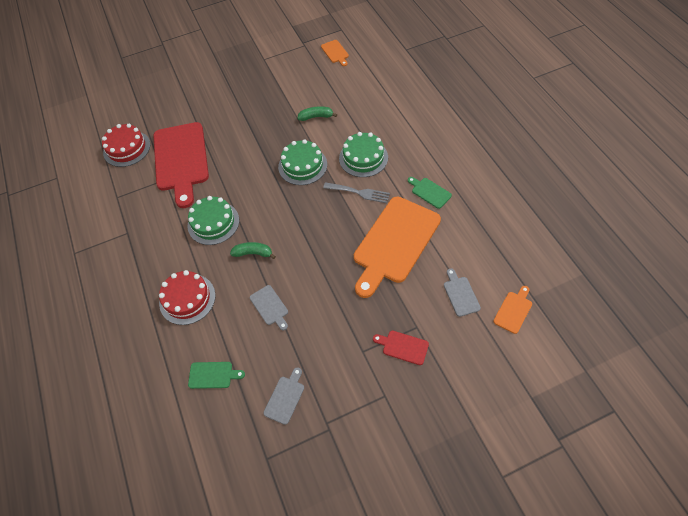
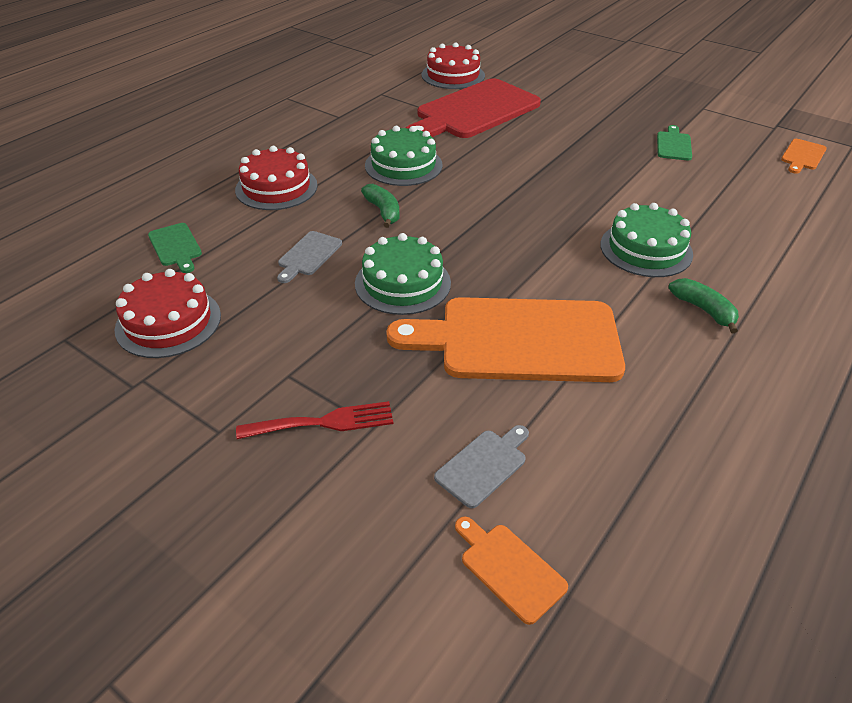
camera: 55 degrees right, 15 degrees down
grey cutting board [263,367,304,425] -> red cake [115,269,221,358]
green cake [278,139,327,185] -> green cake moved to [355,233,451,315]
green banana [298,106,337,121] -> green banana moved to [668,278,739,333]
grey fork [323,182,390,203] -> none
red cutting board [373,331,429,365] -> red fork [236,401,393,439]
green cutting board [408,177,452,209] -> green cutting board moved to [657,125,692,161]
orange cutting board [493,286,532,334] -> orange cutting board turned 135 degrees counterclockwise [455,517,568,625]

